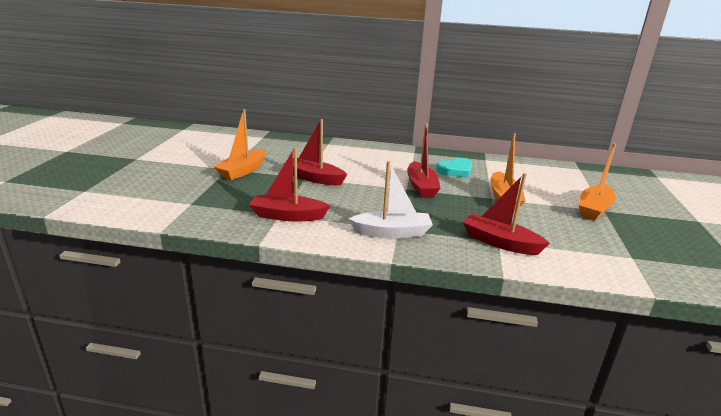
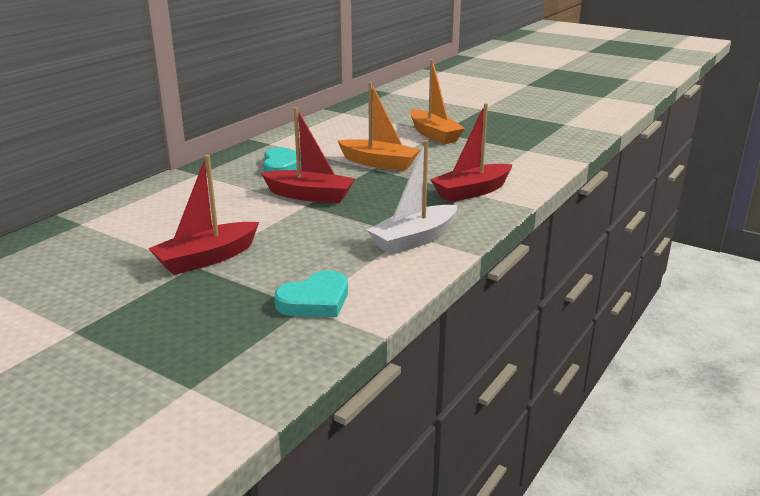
camera: 65 degrees left, 0 degrees up
orange boat [214,109,266,180] -> none
red boat [249,147,330,221] -> turquoise heart [274,270,348,317]
white boat [349,161,433,238] -> white boat turned 150 degrees counterclockwise [367,140,457,255]

